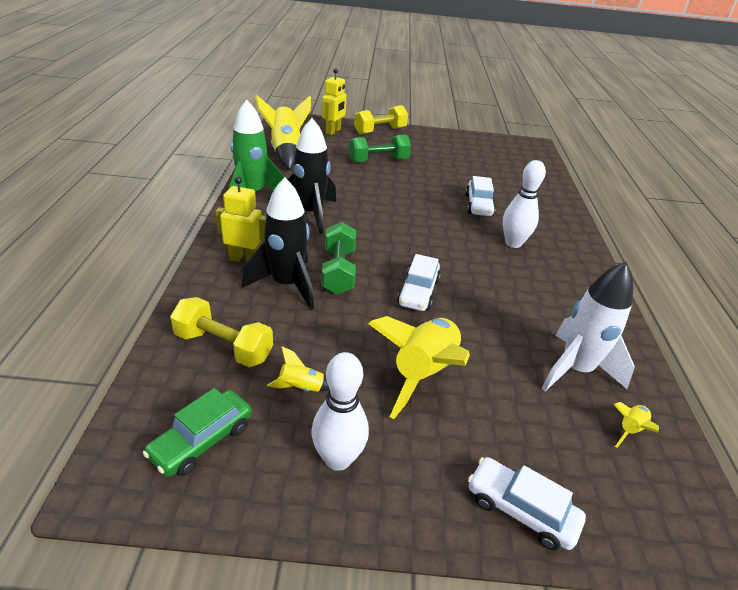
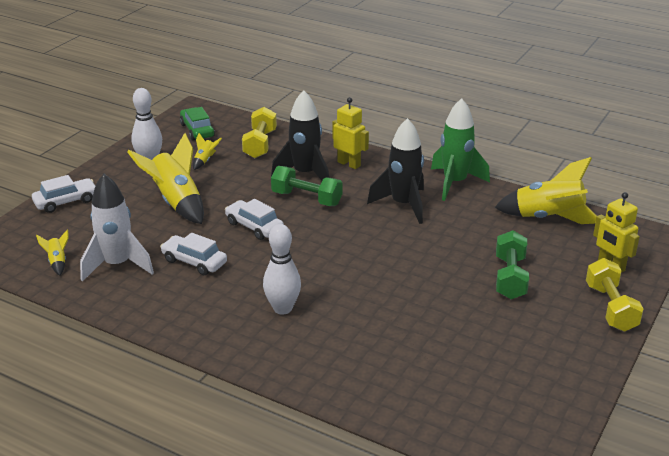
camera: 120 degrees right, 5 degrees down
yellow dumbbell [170,297,273,367] -> yellow dumbbell turned 45 degrees counterclockwise [242,107,277,158]
yellow robot [215,176,266,262] -> yellow robot turned 90 degrees counterclockwise [332,97,369,169]
white car [465,176,495,216] -> white car moved to [160,233,227,275]

